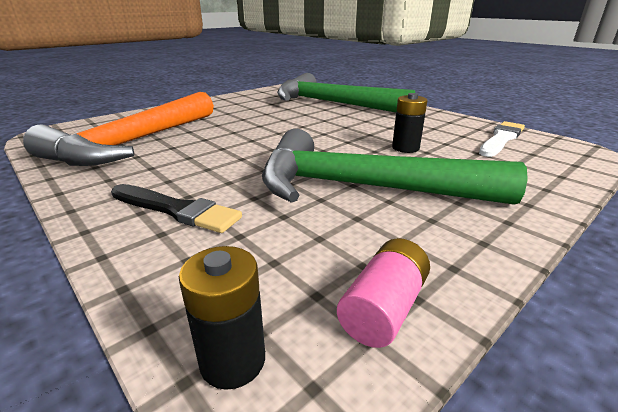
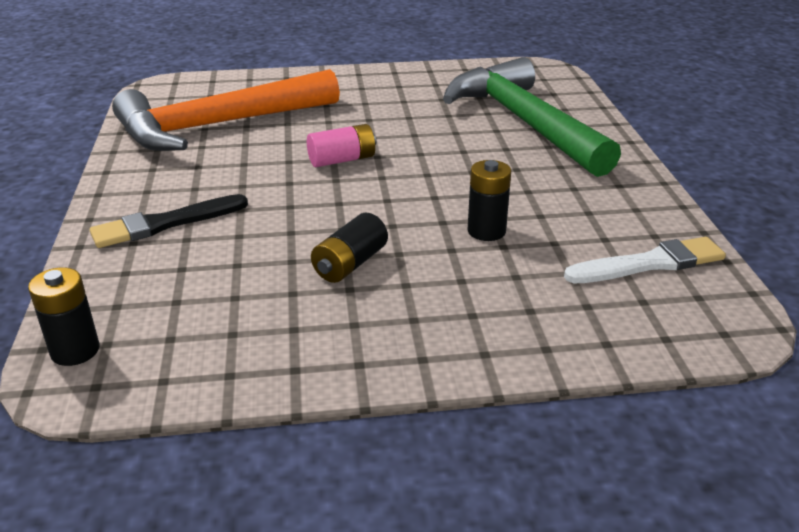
camera: 35 degrees right, 5 degrees up
black brush [111,184,242,233] -> black brush turned 90 degrees clockwise [90,194,248,248]
green hammer [262,129,528,205] -> black battery [311,213,388,283]
pink battery [337,238,430,348] -> pink battery moved to [307,124,376,167]

